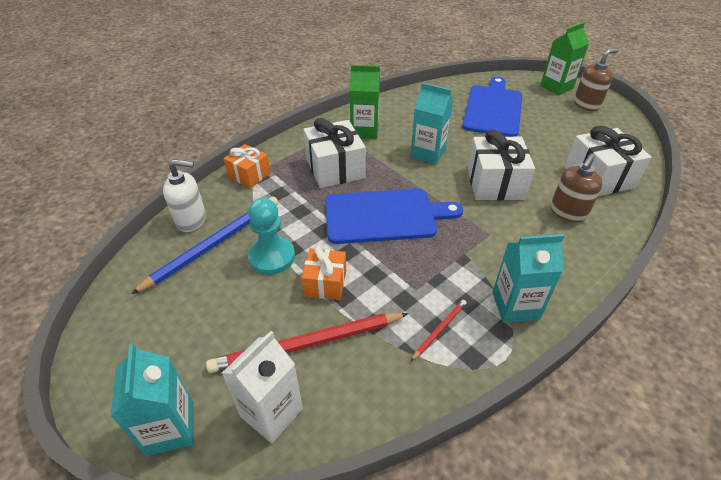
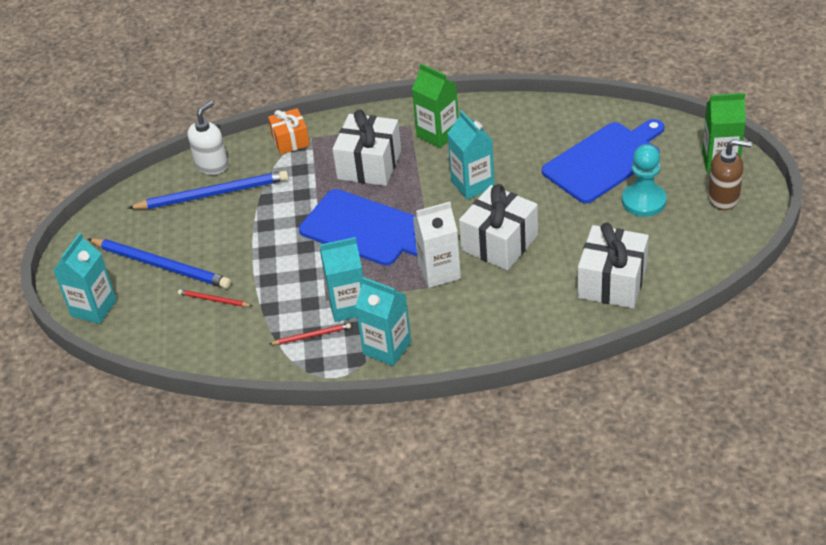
camera: 40 degrees right, 0 degrees up
white soap dispenser [163,159,206,232] -> white soap dispenser turned 90 degrees counterclockwise [188,101,228,175]
red pencil [206,313,409,373] -> red pencil [178,289,252,307], size x0.46
white carton [222,331,303,443] -> white carton moved to [413,202,461,288]
turquoise pawn [248,198,295,275] -> turquoise pawn moved to [622,144,667,217]
orange gift [301,246,346,300] -> none
brown soap dispenser [551,154,603,222] -> none
none -> blue pencil [88,238,231,288]
none -> turquoise carton [320,237,363,322]

